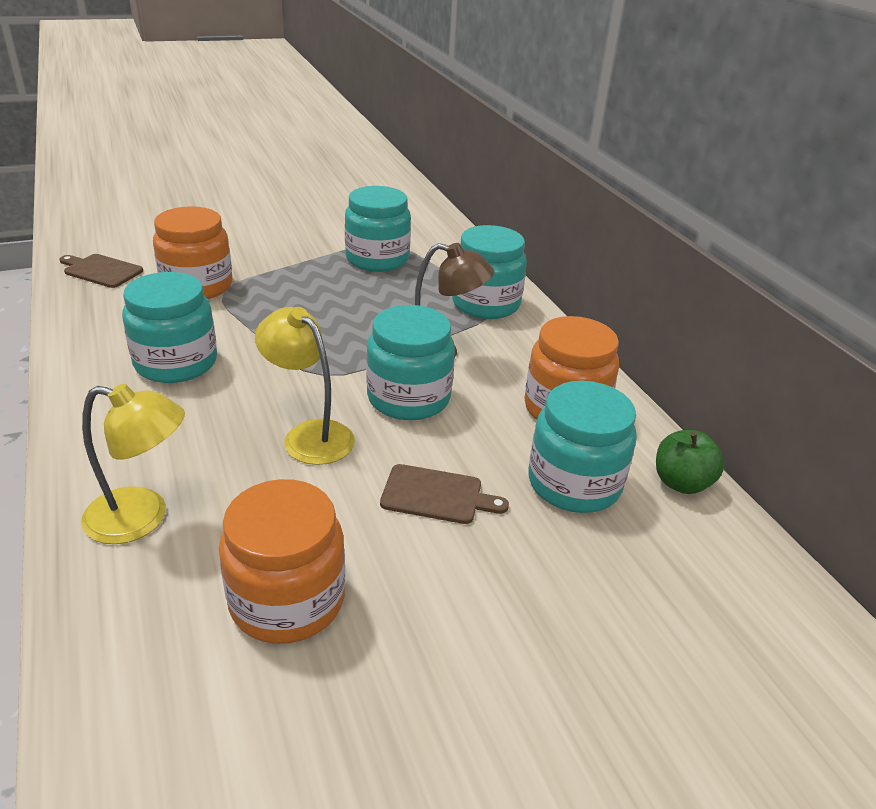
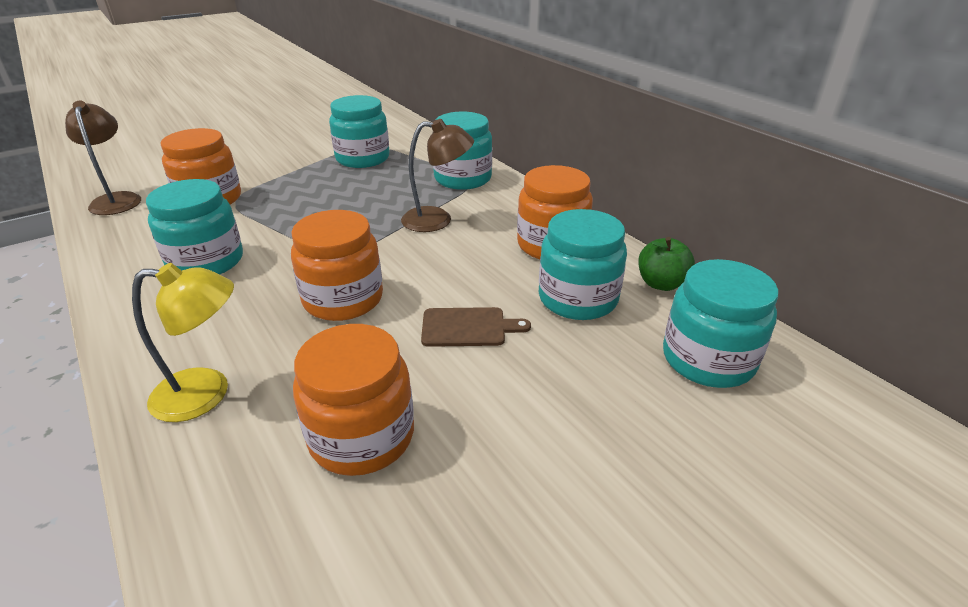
camera: 10 degrees left, 0 degrees up
brown cutting board [60,254,143,288] -> brown lamp [65,101,141,215]
yellow lamp [255,307,355,465] -> orange jar [291,210,383,321]
turquoise jar [366,305,455,420] -> turquoise jar moved to [663,259,779,388]

